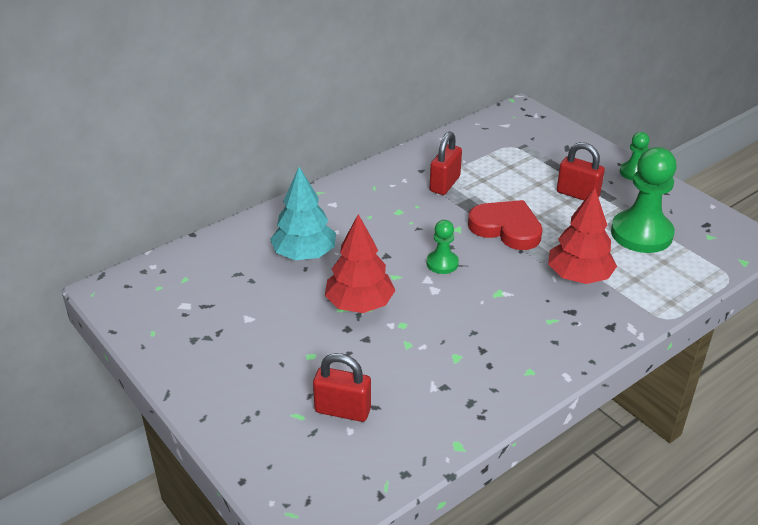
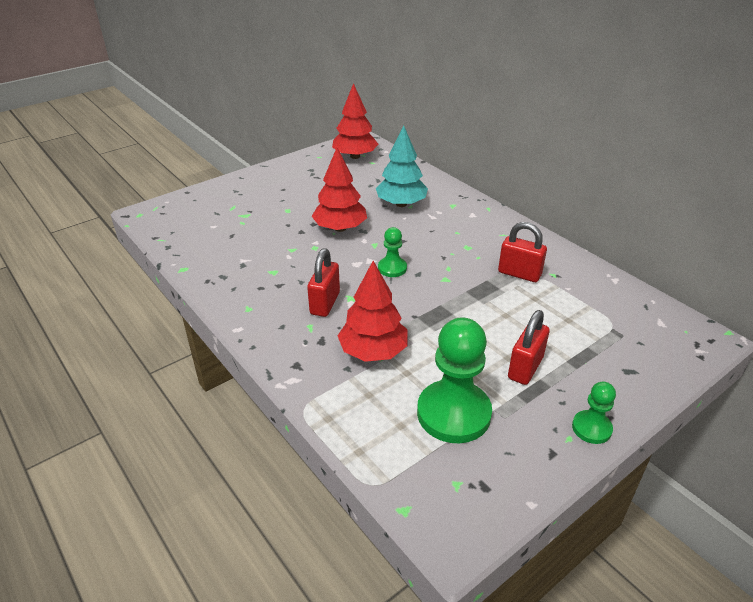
camera: 90 degrees right, 0 degrees up
red padlock [313,353,371,422] -> red padlock moved to [307,248,340,317]
red heart [468,200,543,250] -> none
none -> red tree [332,83,378,159]

